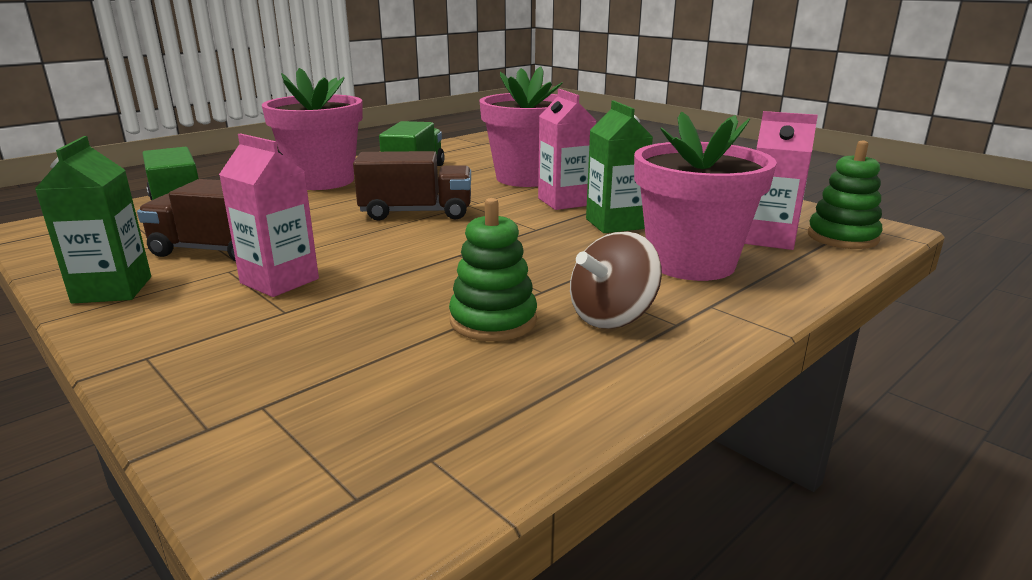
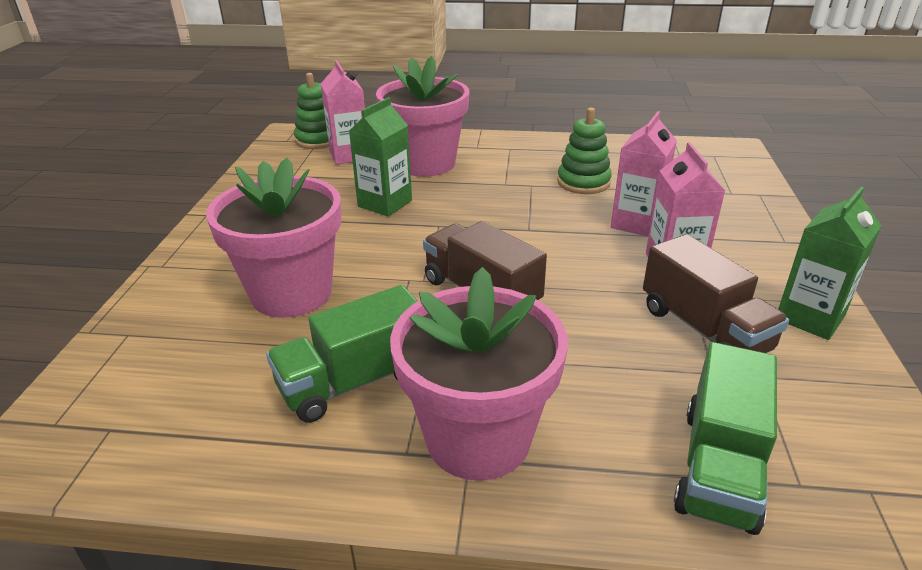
camera: 130 degrees left, 10 degrees up
pink carton [538,89,596,210] -> pink carton moved to [611,111,677,236]
brown spinning top [570,232,662,329] -> none

